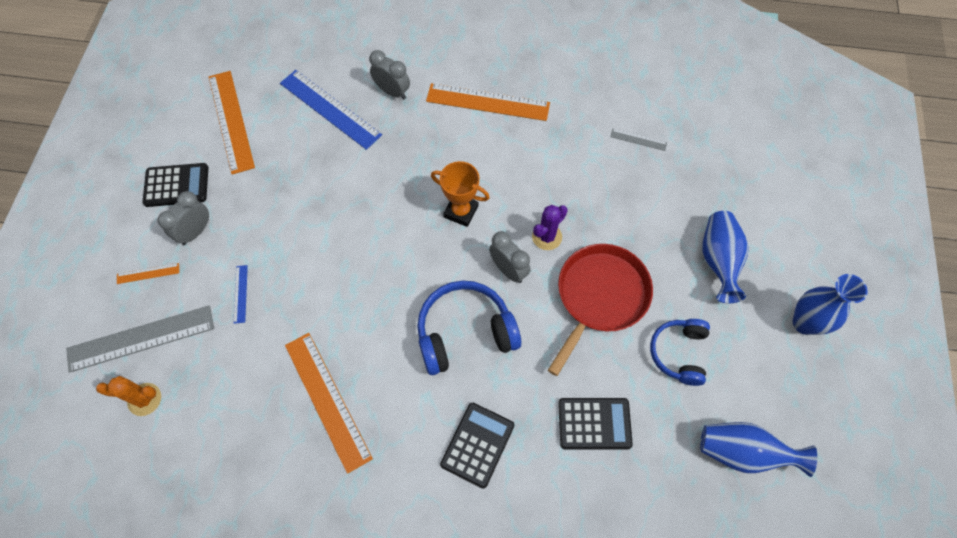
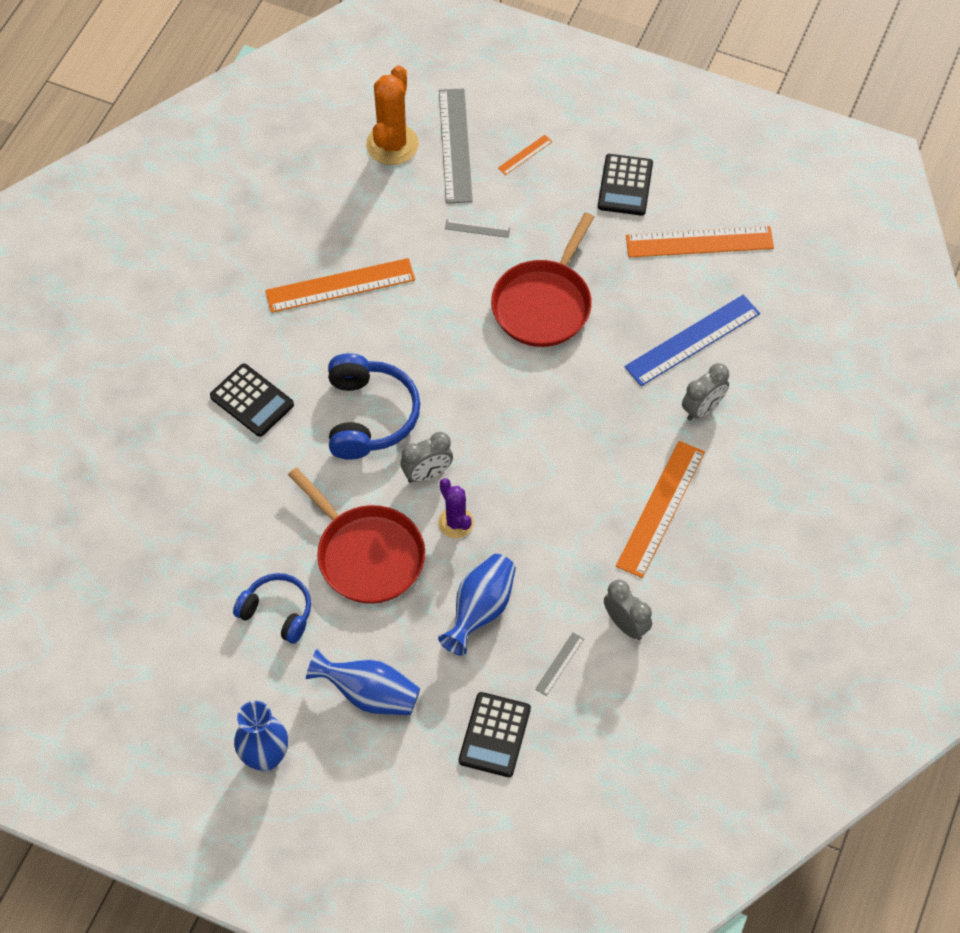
camera: 105 degrees right, 5 degrees down
orange cactus [96,376,161,416] -> orange cactus [366,65,419,165], size x1.64
orange ruler [117,263,179,284] -> orange ruler turned 45 degrees clockwise [498,135,553,175]
grey clock [157,191,209,245] -> grey clock moved to [604,580,652,640]
blue ruler [233,265,248,324] -> grey ruler [445,219,510,238]
orange trophy [431,161,490,227] -> none
black calculator [558,398,633,450] -> black calculator moved to [459,692,531,777]
blue vase [700,422,817,477] -> blue vase moved to [438,554,516,656]
none -> red pan [491,213,594,347]

